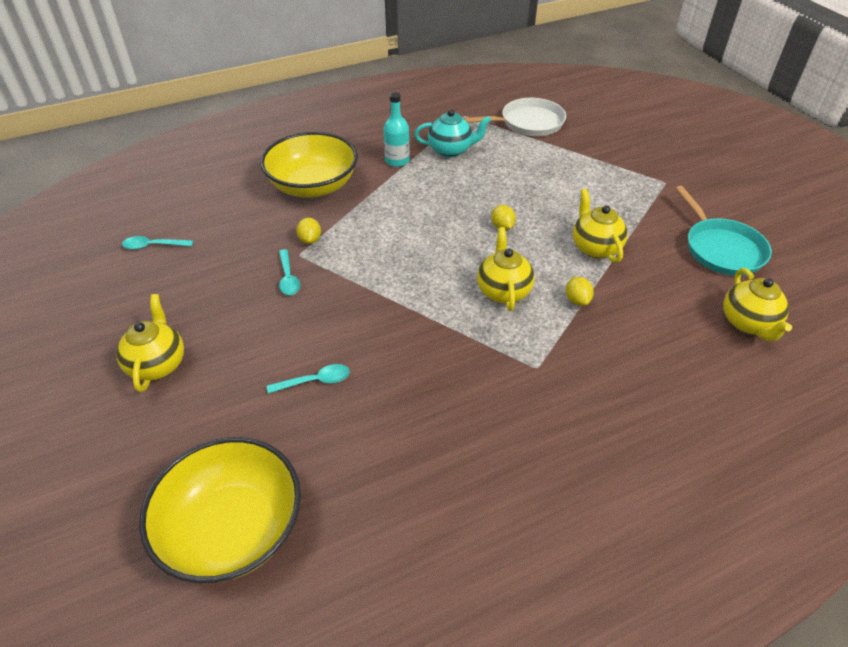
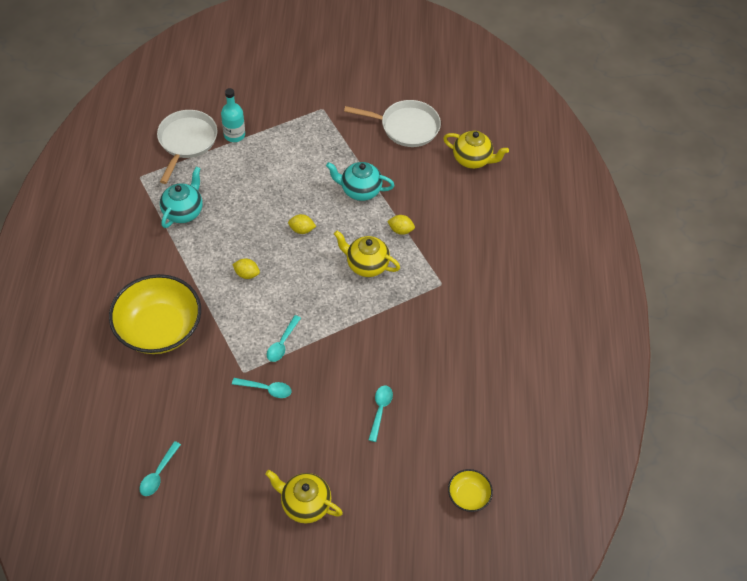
camera: 65 degrees left, 10 degrees up
yellow bowl [139,437,301,583] -> yellow bowl [448,469,493,512], size x0.46
yellow lemon [296,218,321,244] -> yellow lemon moved to [232,258,260,279]
turquoise bottle [383,92,410,167] -> turquoise bottle moved to [221,88,245,142]
yellow teapot [573,189,628,263] -> turquoise teapot [326,162,395,201]
turquoise pan [675,186,772,276] -> white pan [344,100,441,147]
none -> turquoise spoon [267,315,301,362]

